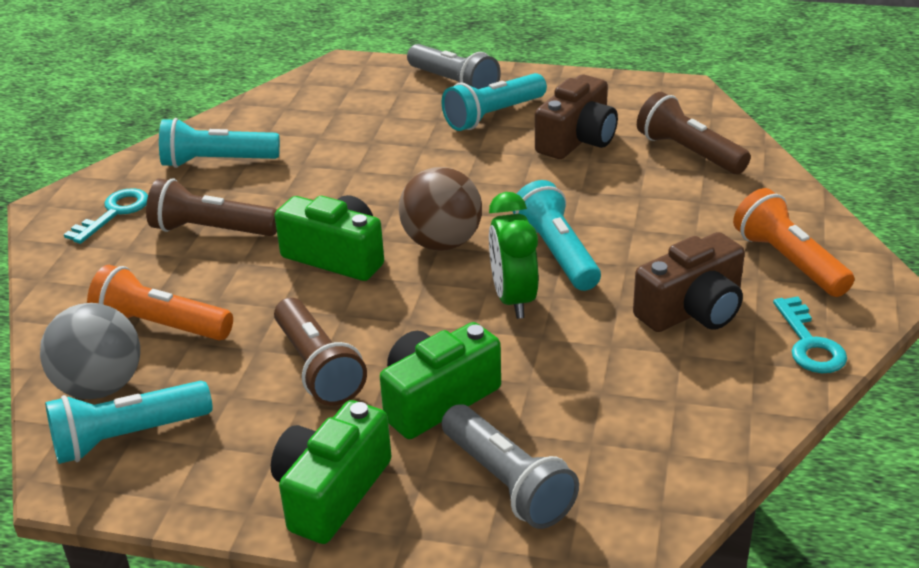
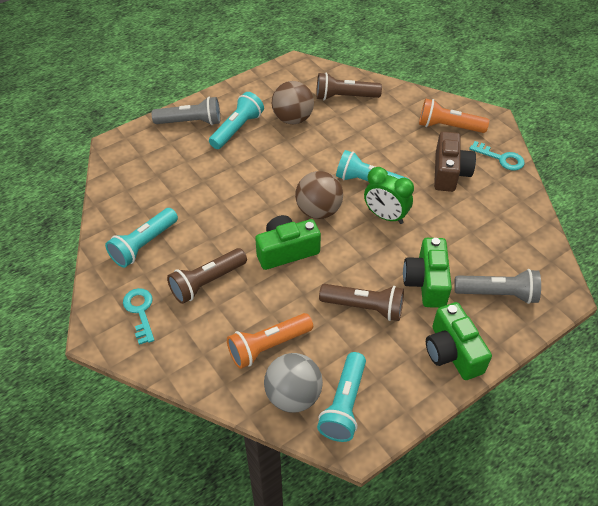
camera: 50 degrees left, 15 degrees up
turquoise flashlight [442,73,547,131] -> turquoise flashlight turned 150 degrees counterclockwise [209,92,264,149]
brown camera [535,75,618,159] -> brown ball [272,81,314,124]

